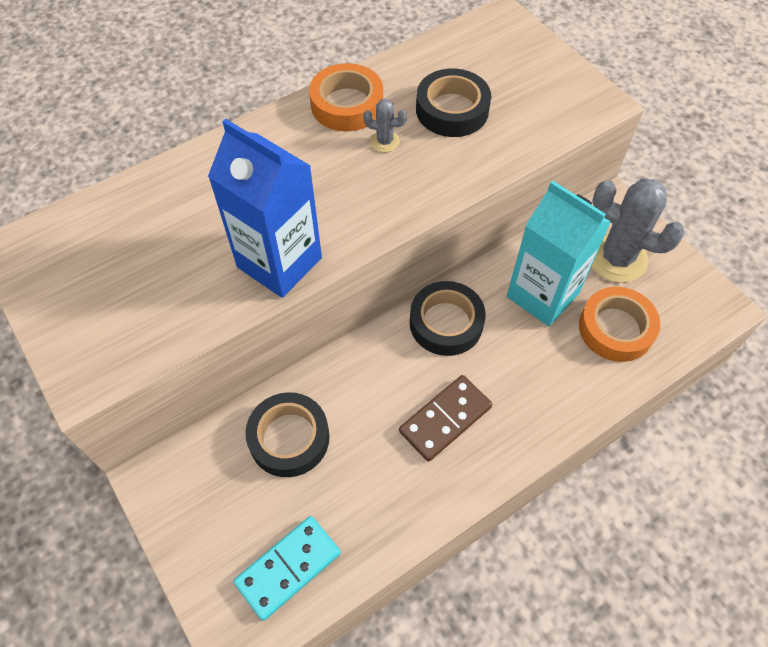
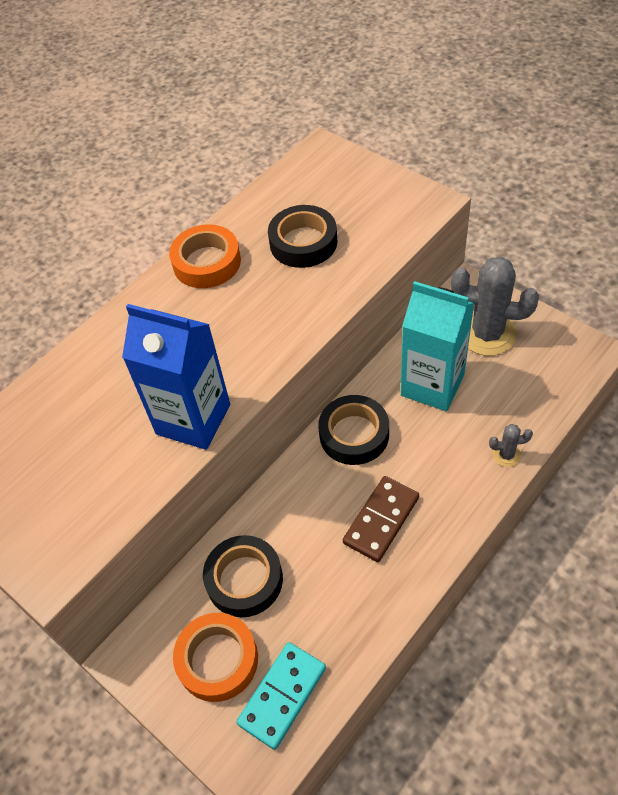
camera: 10 degrees left, 5 degrees down
grey cactus [363,99,407,152] -> grey cactus moved to [489,424,533,467]
orange tape [579,287,660,362] -> orange tape moved to [173,613,258,702]

